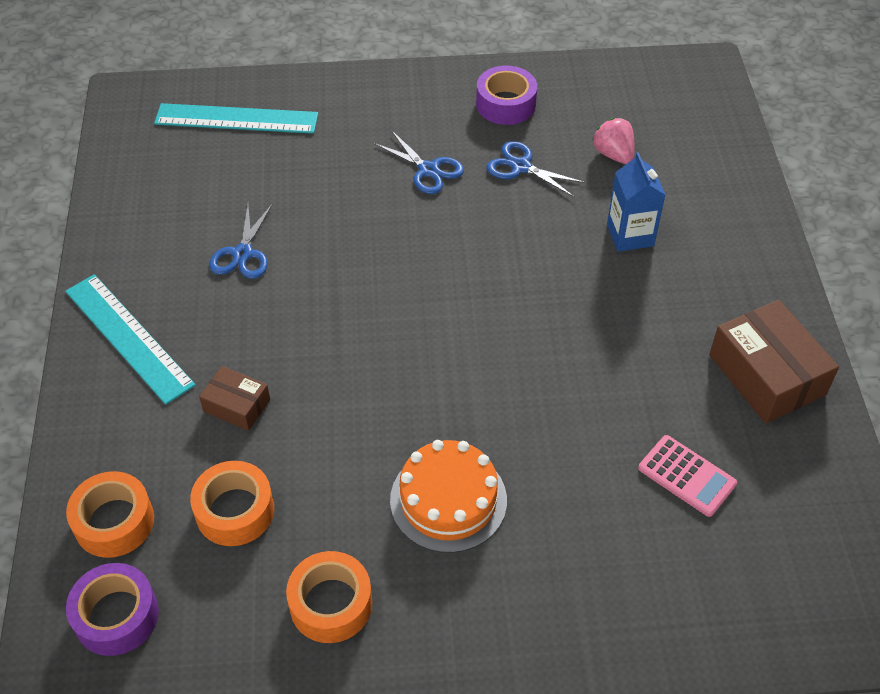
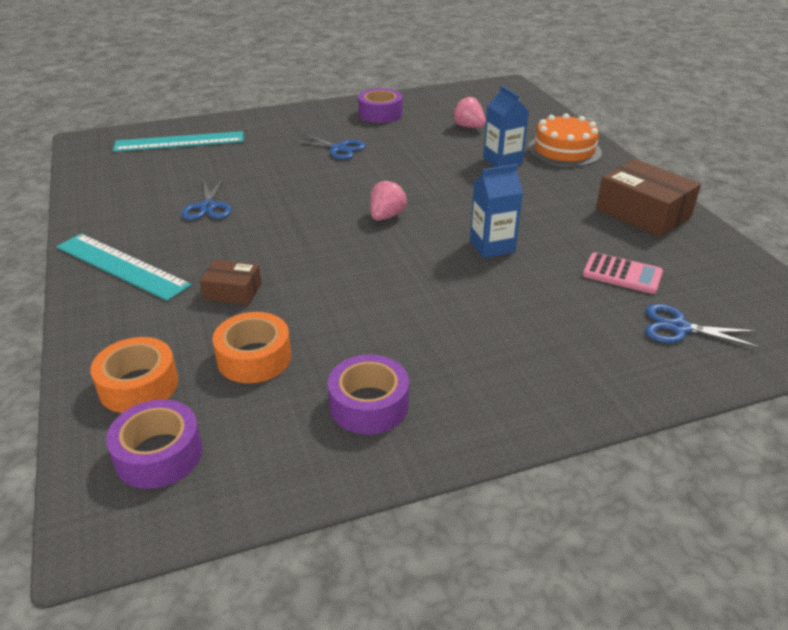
camera: 15 degrees left, 15 degrees down
orange tape [286,551,372,643] -> purple tape [328,355,409,434]
orange cake [390,440,507,553] -> orange cake moved to [528,113,602,167]
blue scissors [487,141,586,198] -> blue scissors moved to [645,304,761,348]
none -> pink strawberry [370,180,407,221]
none -> blue carton [470,164,523,258]

